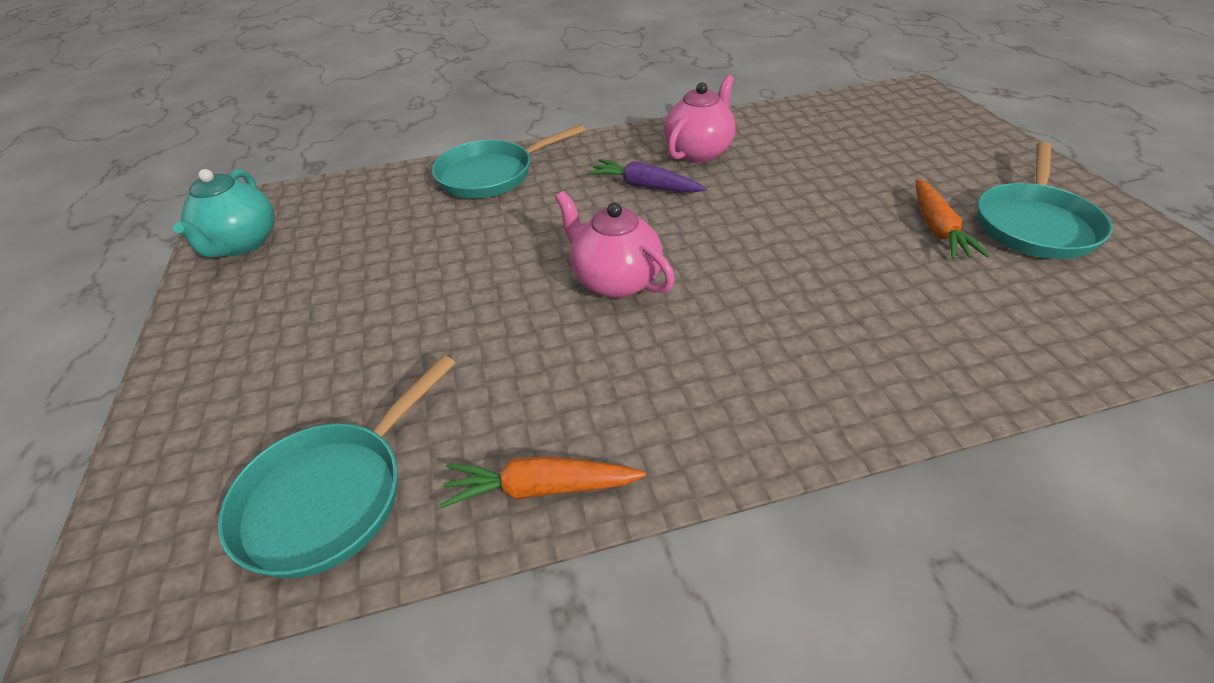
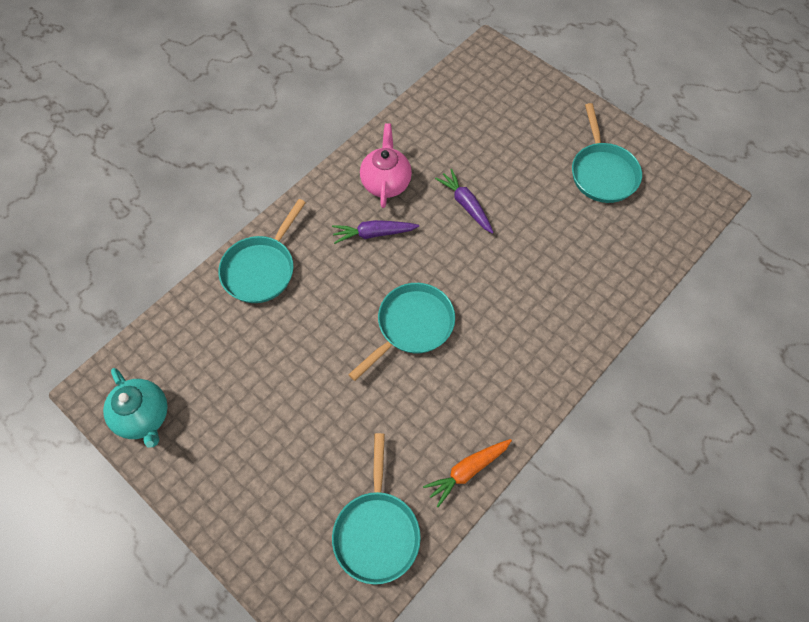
camera: 35 degrees left, 20 degrees up
pink teapot [555,191,675,299] -> turquoise pan [348,283,455,381]
orange carrot [916,179,990,259] -> none
none -> purple carrot [435,169,494,234]

